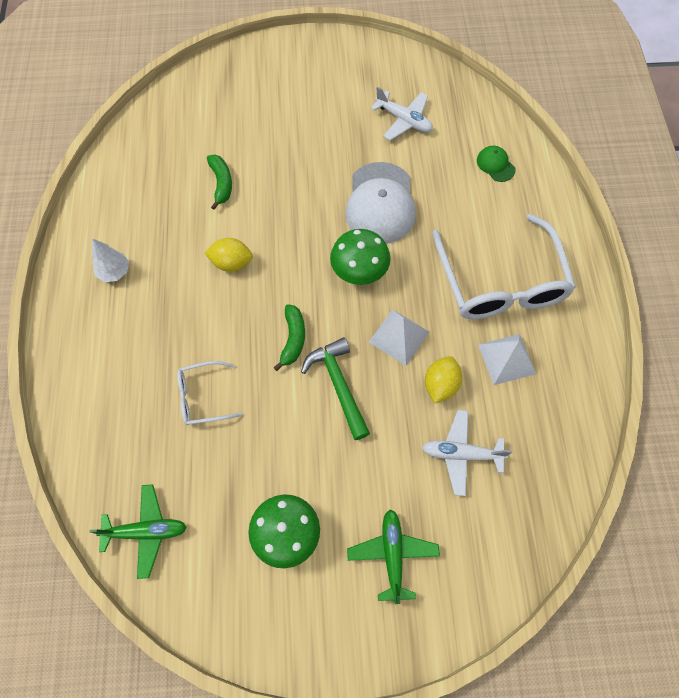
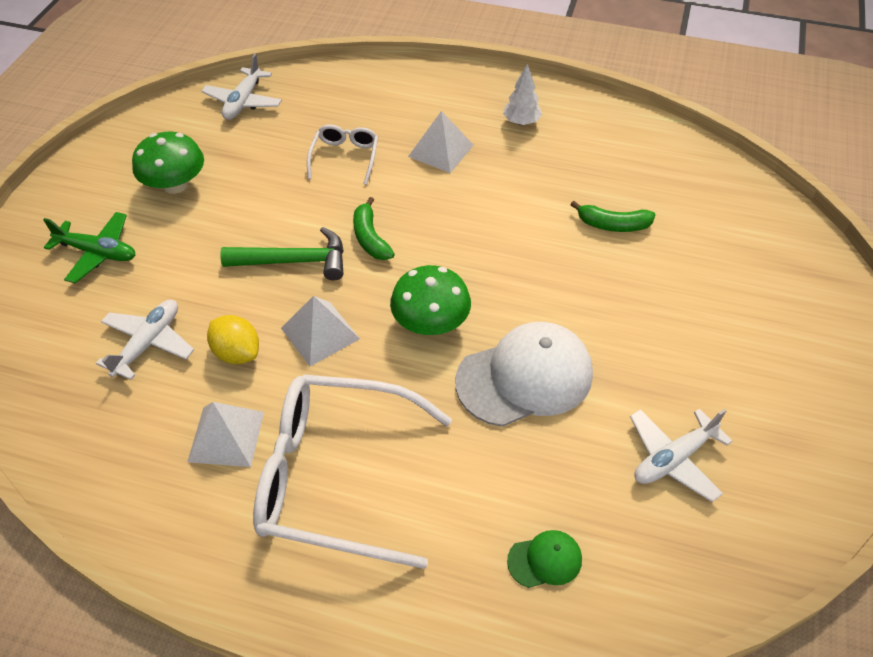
camera: 110 degrees right, 15 degrees down
green plane [90,484,187,579] -> white plane [201,54,282,120]
yellow lemon [205,238,253,272] -> none
green banana [273,304,305,371] -> green banana turned 45 degrees clockwise [353,197,395,260]
white cap [345,162,416,244] -> white cap turned 135 degrees clockwise [455,322,593,427]
none -> white pyramid [408,111,474,173]

